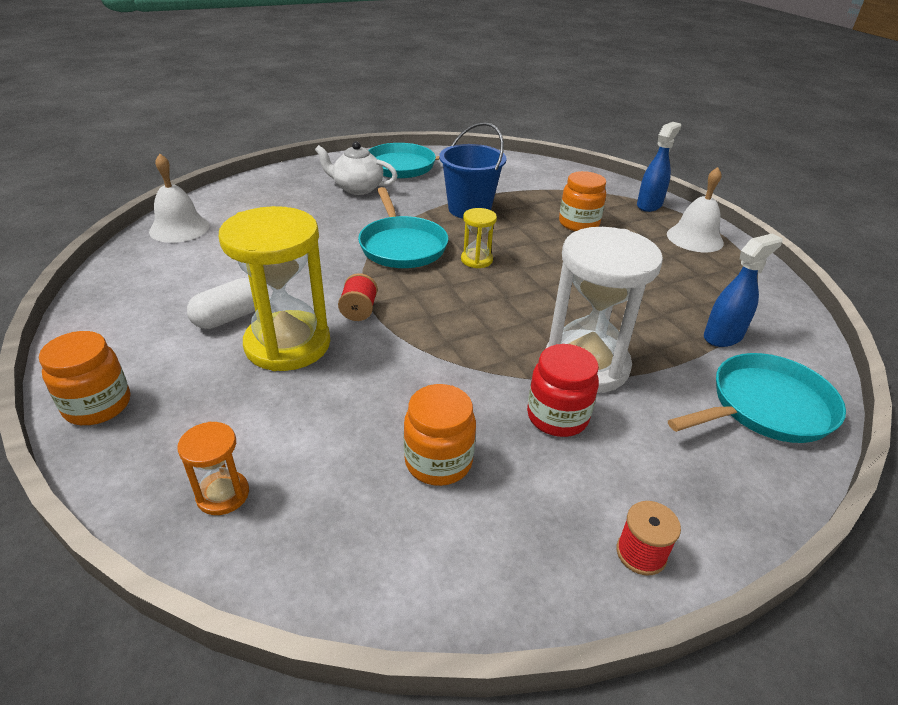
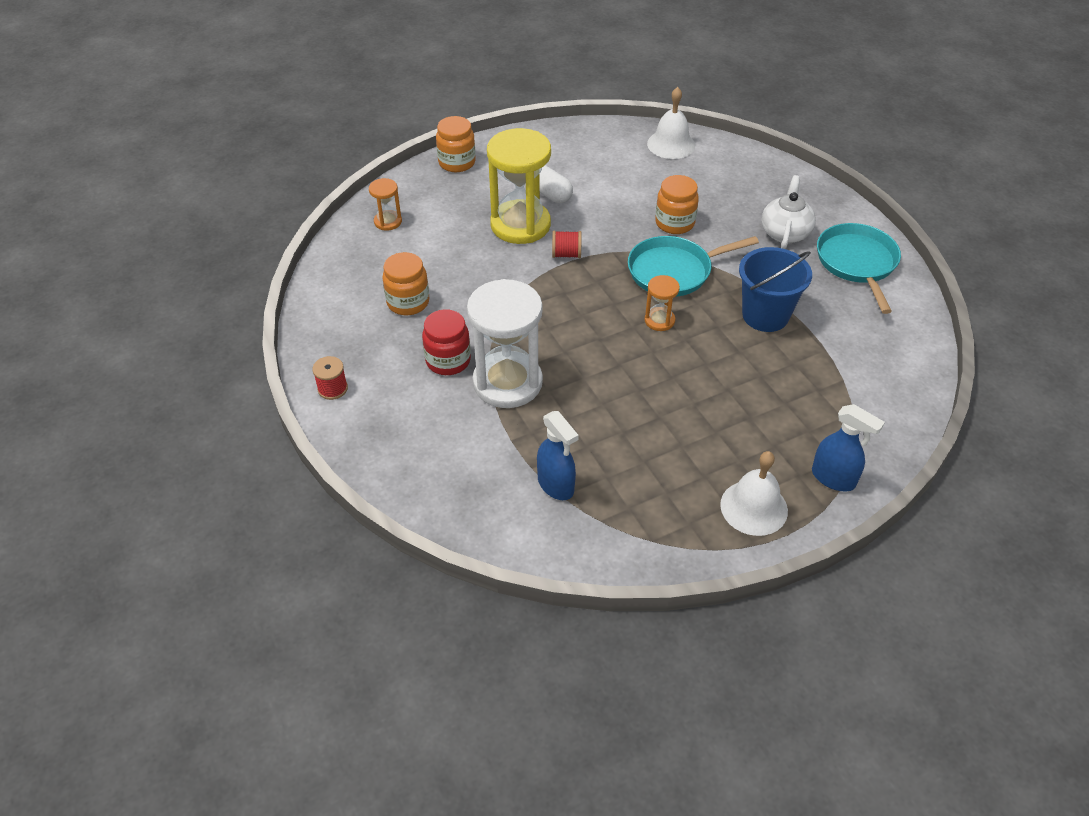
camera: 90 degrees right, 10 degrees up
yellow hourglass [461,208,497,268] -> orange hourglass [644,275,680,331]
orange jar [559,171,606,231] -> orange jar moved to [655,175,699,234]
turquoise pan [668,353,846,443] -> none

